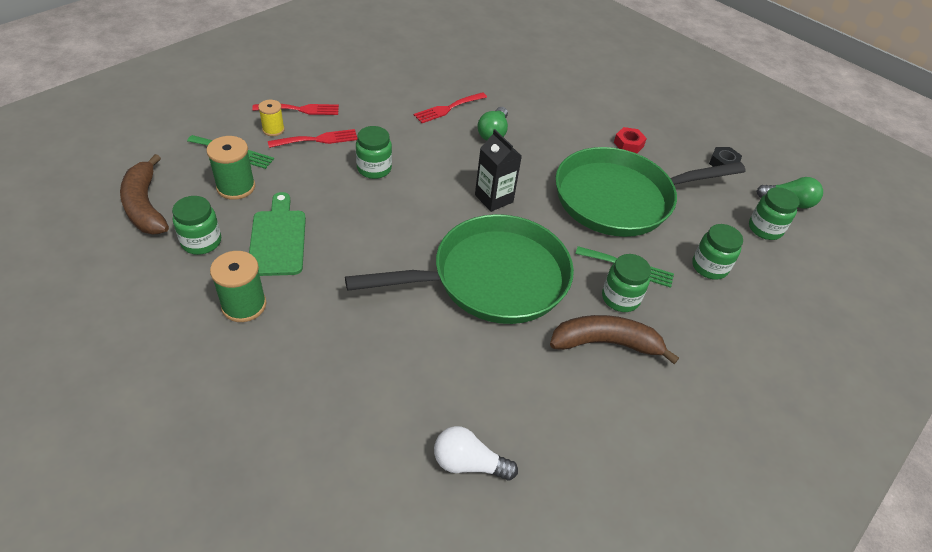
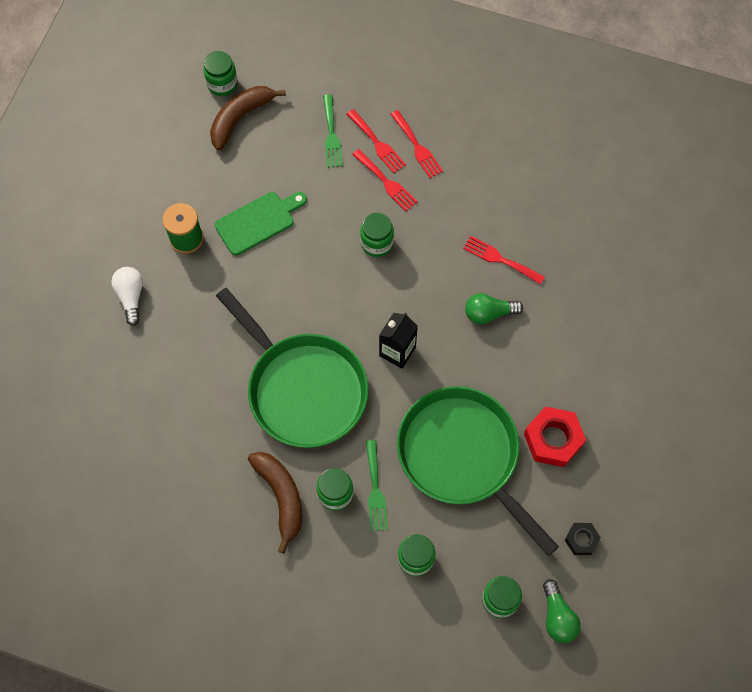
camera: 70 degrees right, 20 degrees up
green jar [172,196,221,255] -> green jar moved to [203,51,238,96]
green spool [206,136,255,200] -> none
yellow spool [258,100,285,136] -> red fork [347,109,406,173]
white light bulb [434,426,518,480] -> white light bulb moved to [111,267,143,326]
red nut [614,127,647,154] -> red nut [524,406,586,467], size x1.79

